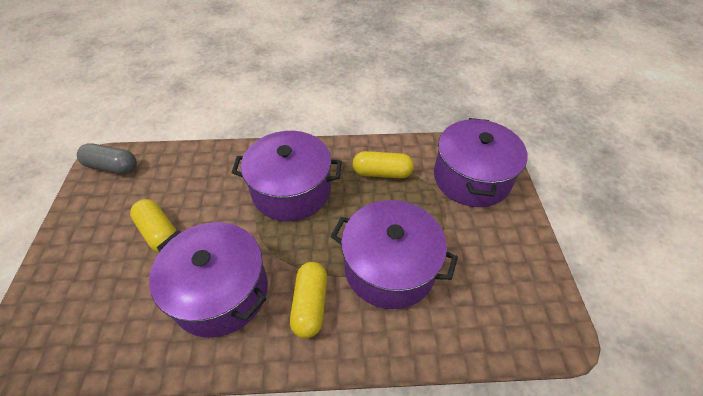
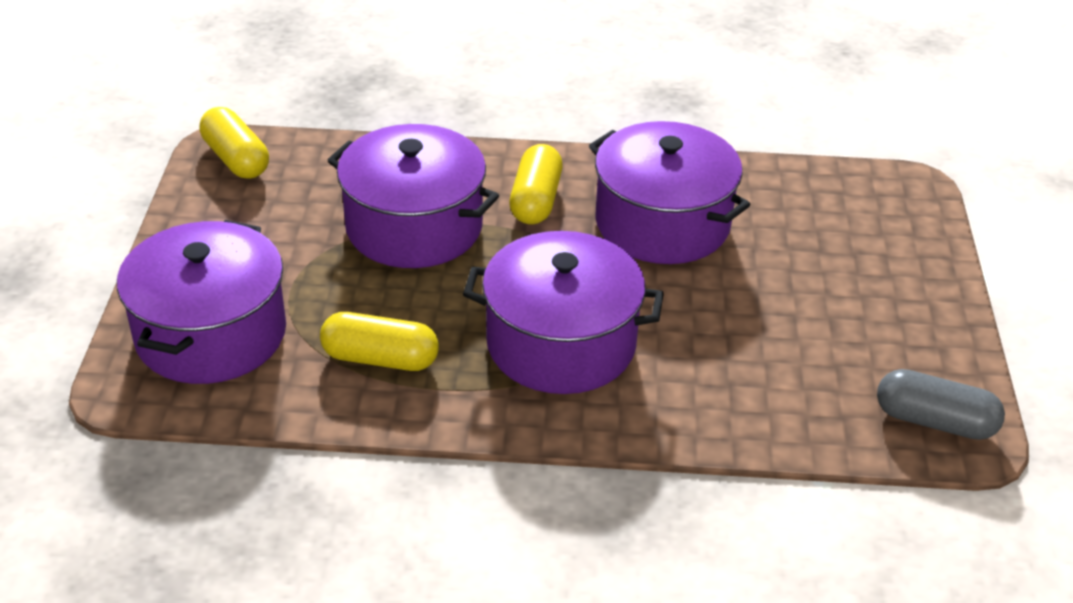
camera: 175 degrees left, 10 degrees down
yellow capsule [130,199,177,252] -> yellow capsule moved to [200,107,269,179]

